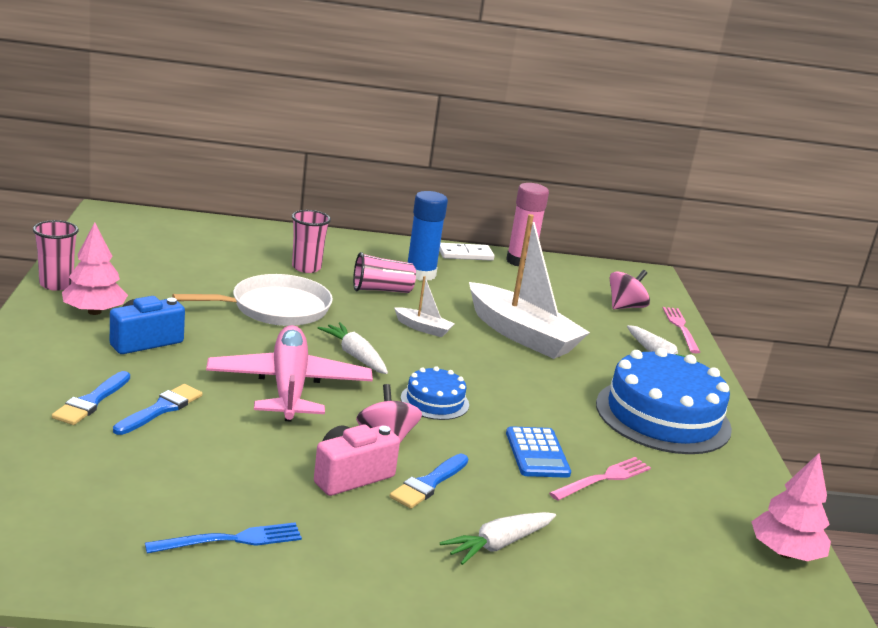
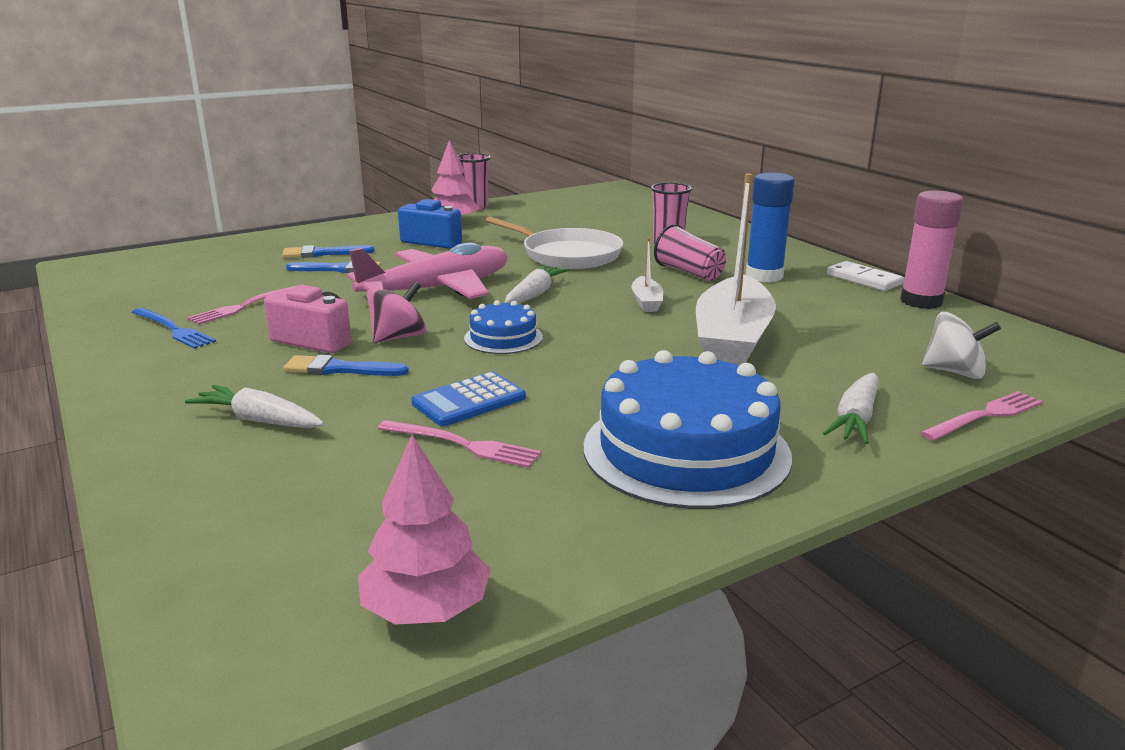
camera: 65 degrees right, 0 degrees up
pink spinning top [610,270,650,309] -> white spinning top [922,312,1001,379]
none -> pink fork [187,284,303,325]

